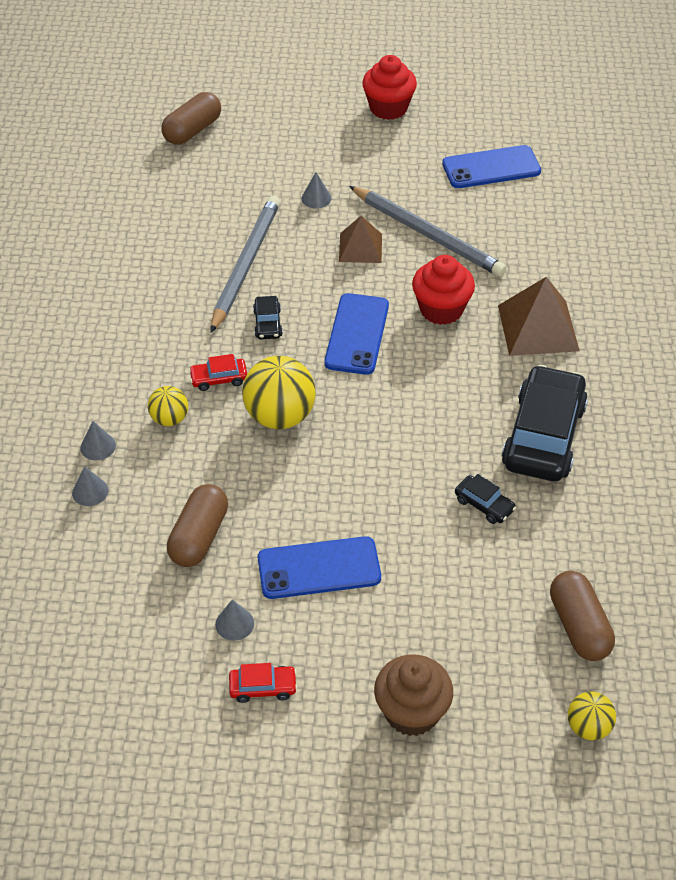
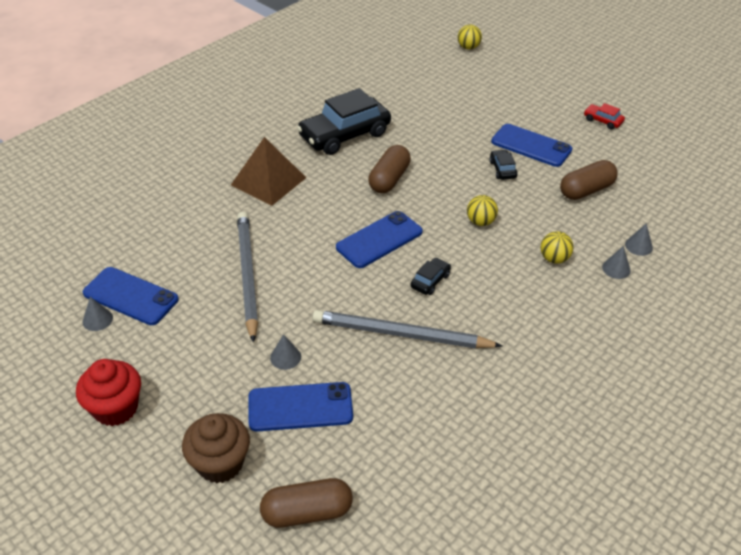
camera: 140 degrees left, 5 degrees down
red car [189,354,247,391] -> none
grey pencil [210,196,280,333] -> grey pencil turned 45 degrees clockwise [312,310,502,349]
grey cone [215,600,254,641] -> grey cone moved to [83,297,113,331]
yellow ball [242,356,316,429] -> yellow ball [467,195,498,226], size x0.55
brown pyramid [339,216,382,263] -> none
brown cupcake [374,654,453,736] -> brown cupcake moved to [182,413,250,483]
red cupcake [412,255,475,325] -> none
black car [455,474,516,524] -> black car moved to [489,150,517,180]
brown capsule [550,571,615,661] -> brown capsule moved to [368,145,411,193]
none -> blue phone [249,382,353,432]

